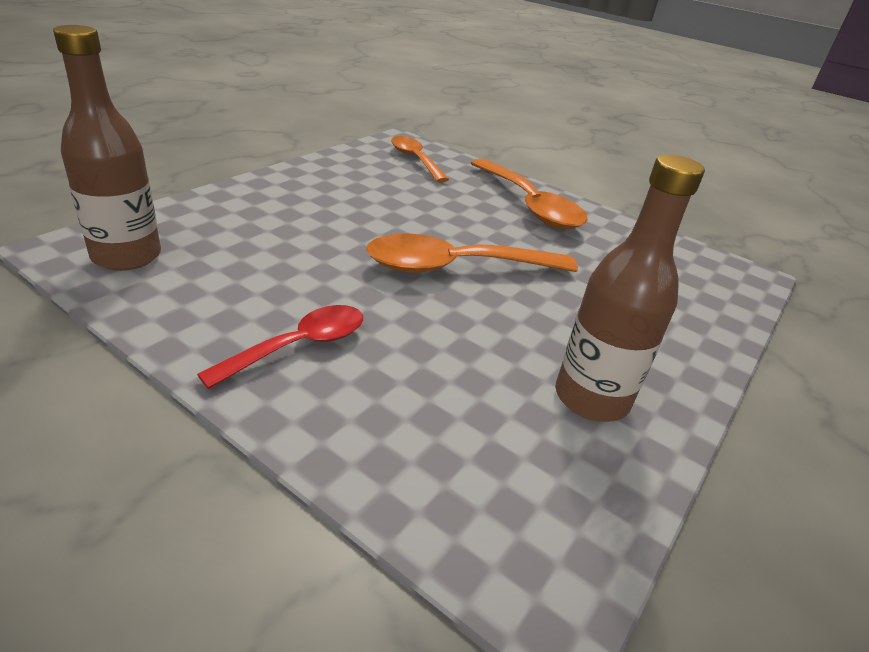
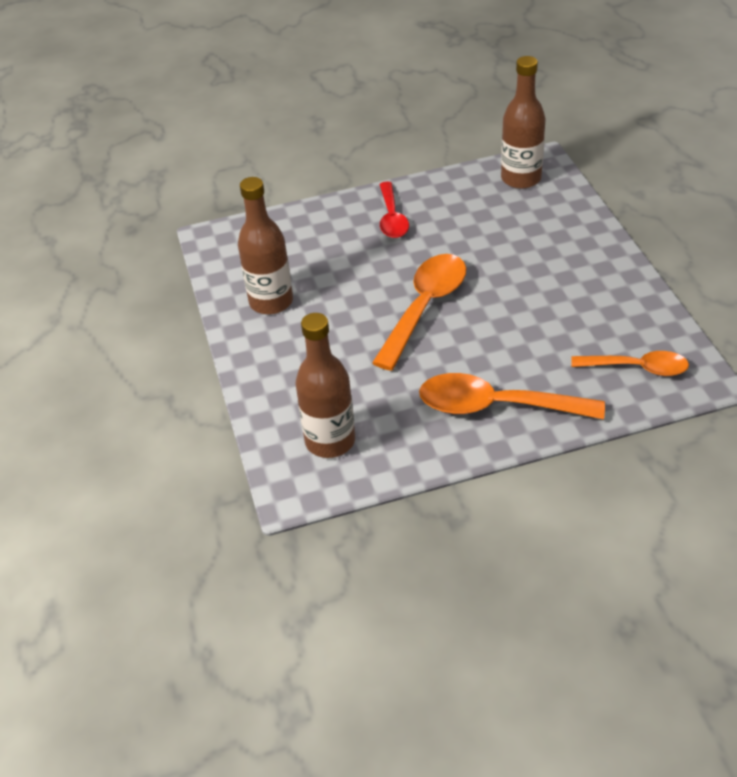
camera: 135 degrees right, 10 degrees up
none -> brown bottle [295,313,355,458]

